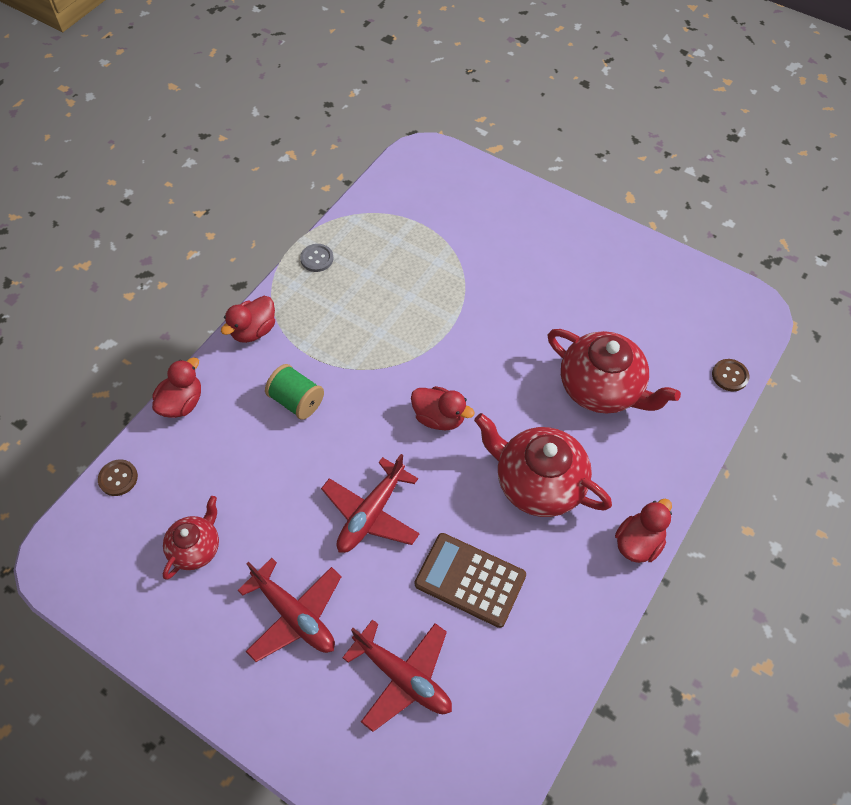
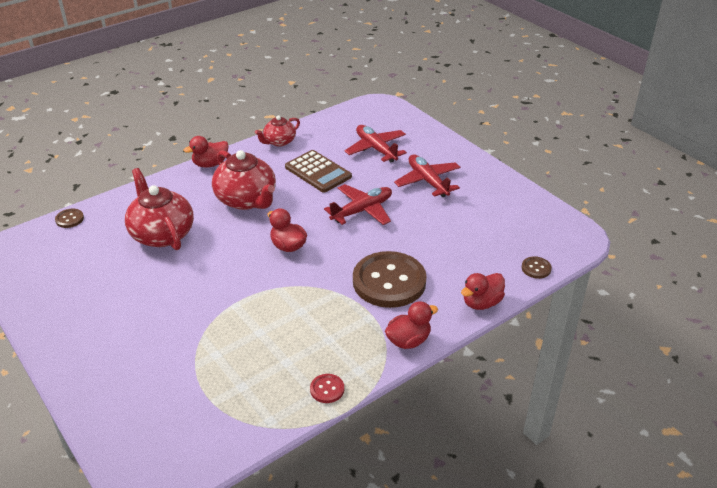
camera: 160 degrees left, 20 degrees down
red teapot [163,496,219,580] -> red teapot moved to [255,115,300,147]
green spool [265,364,324,420] -> brown button [353,251,427,308]
grey button [300,244,334,272] -> red button [310,374,344,403]

